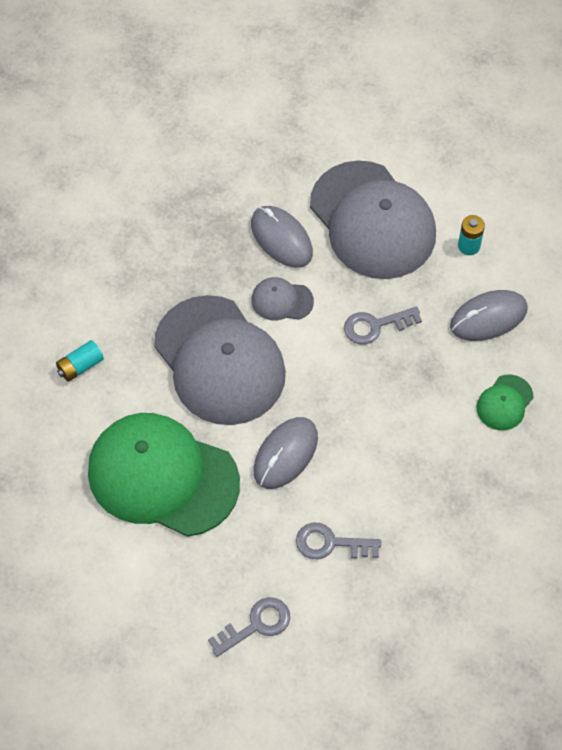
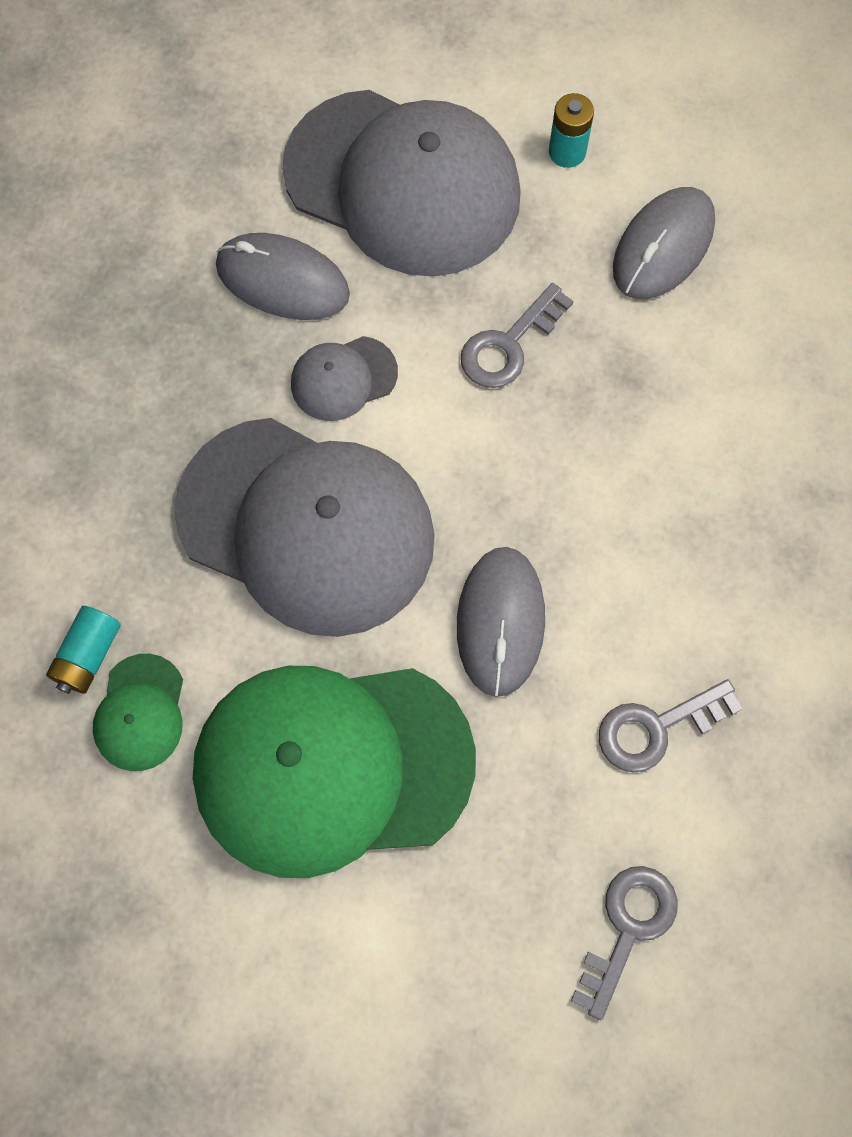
camera: 30 degrees left, 10 degrees up
green cap [476,374,533,431] -> green cap moved to [93,654,183,771]

